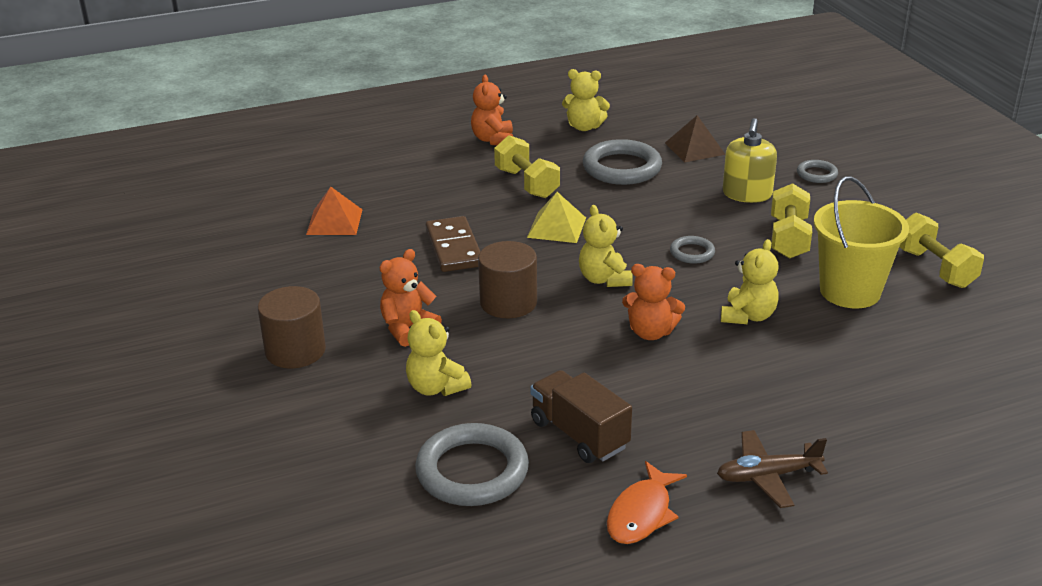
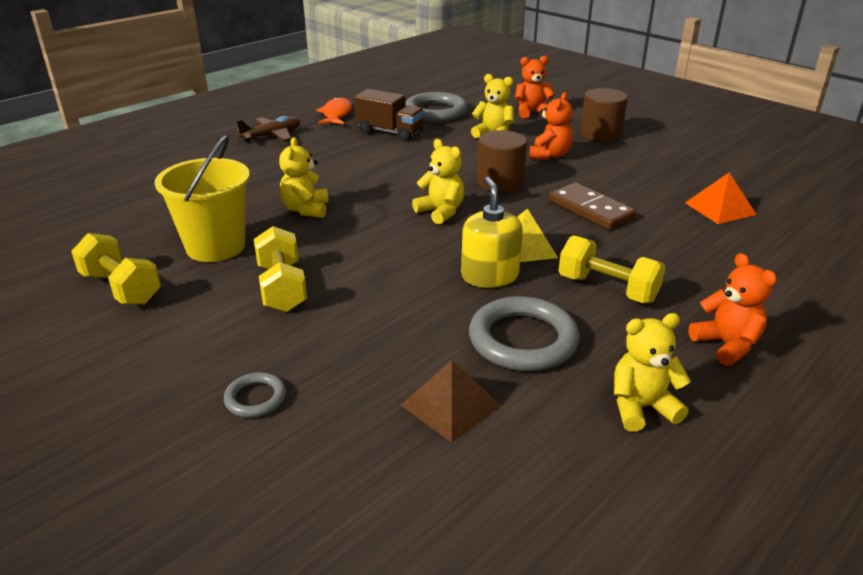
camera: 155 degrees right, 0 degrees up
orange teddy bear [622,264,685,340] -> orange teddy bear moved to [515,56,555,119]
grey ring [670,236,715,264] -> none
yellow soap dispenser [723,118,777,203] -> yellow soap dispenser moved to [461,177,523,288]

